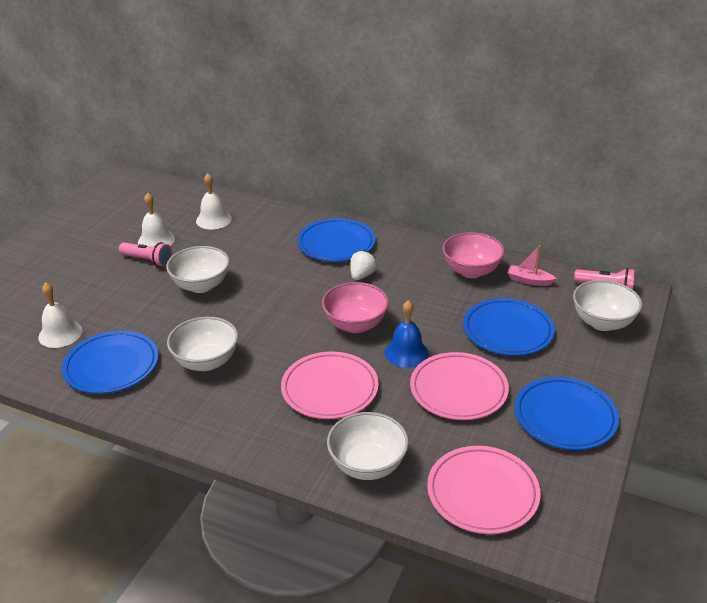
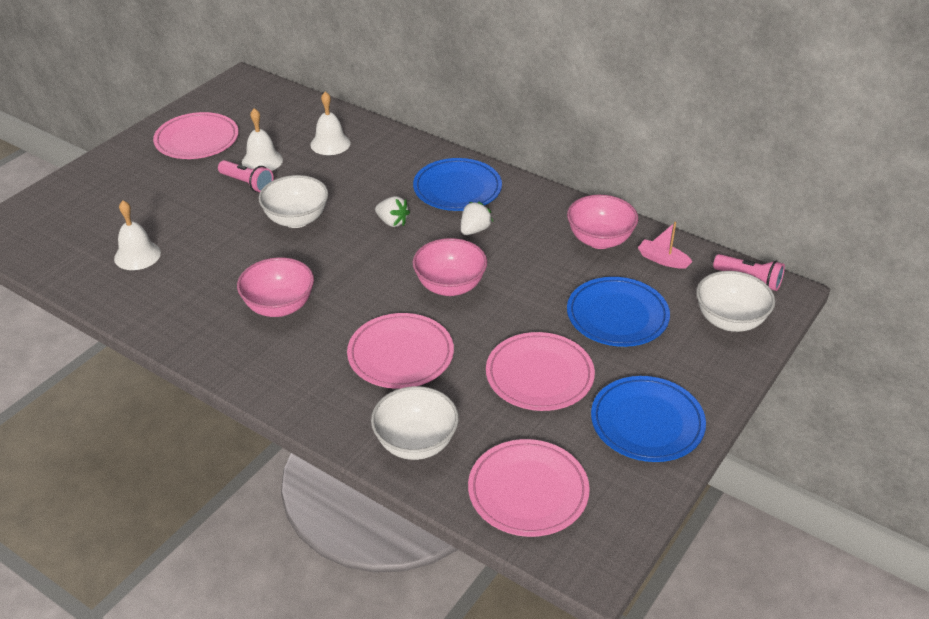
camera: 10 degrees right, 5 degrees up
blue plate [62,331,158,394] -> none
white bowl [167,317,238,371] -> pink bowl [237,257,314,317]
blue bell [385,300,429,368] -> none
none -> pink plate [153,112,239,159]
none -> white strawberry [375,196,410,227]

